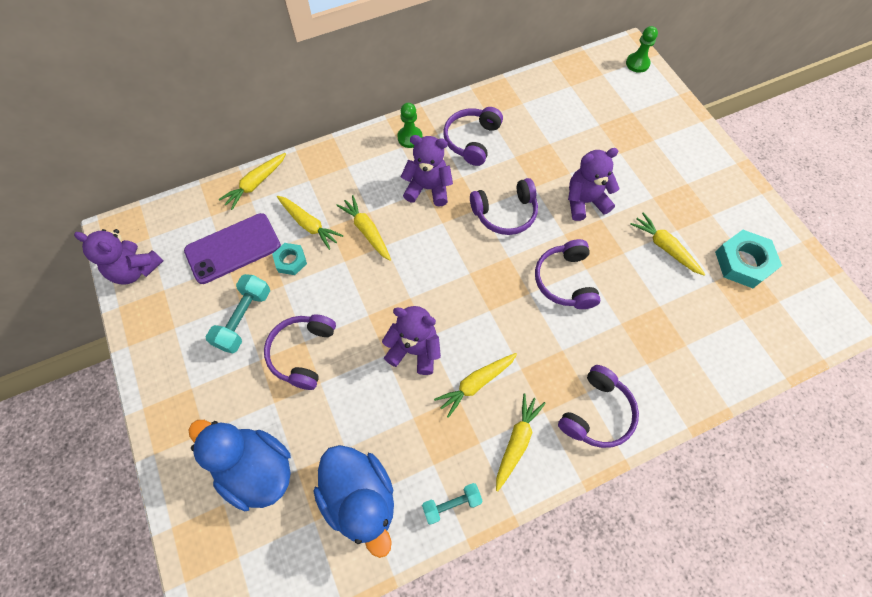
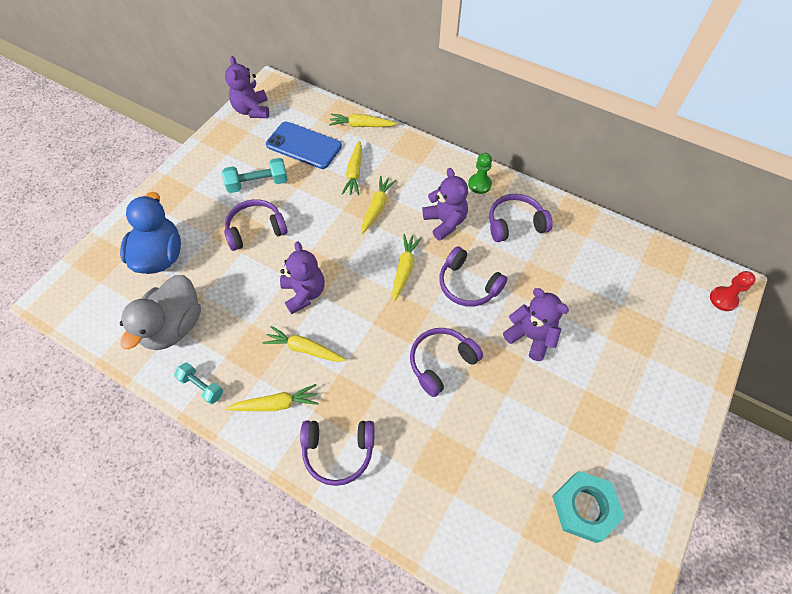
camera: 55 degrees right, 5 degrees down
purple phone [184,213,281,284] -> blue phone [266,122,342,169]
turquoise nut [272,243,307,275] -> none
blue duck [314,445,394,558] -> grey duck [120,275,201,350]
green pawn [626,26,658,73] -> red pawn [710,271,756,311]
yellow carrot [630,213,705,276] -> yellow carrot moved to [392,234,421,302]

